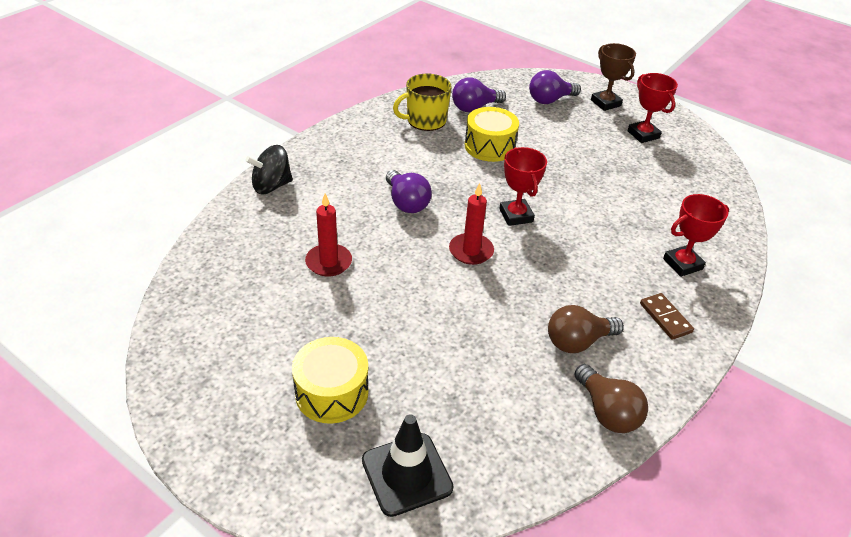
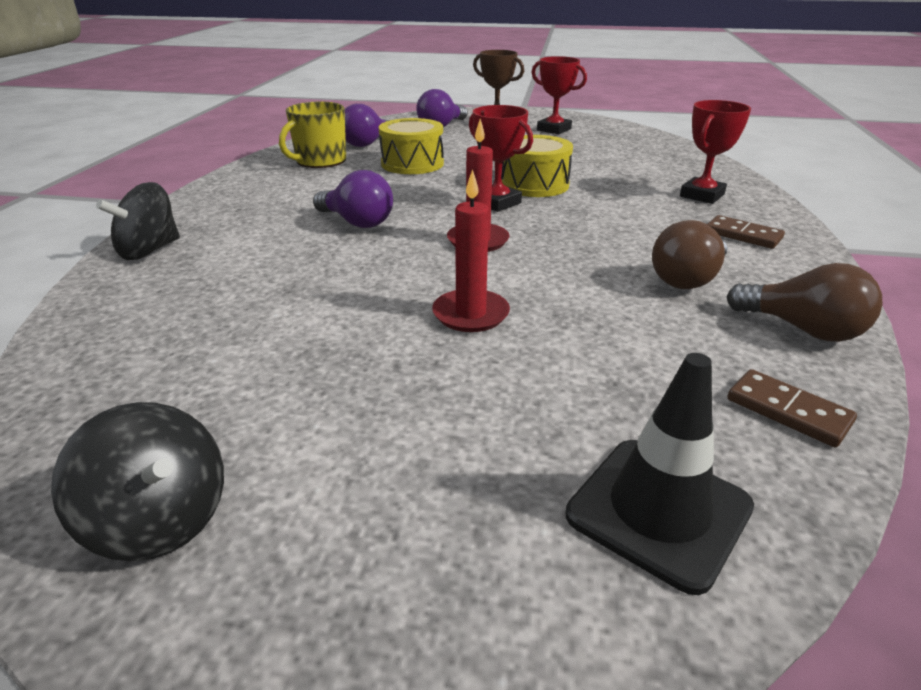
camera: 25 degrees left, 10 degrees down
yellow drum [292,337,369,424] -> yellow drum moved to [501,135,573,197]
red candle [305,193,352,276] -> red candle moved to [432,169,510,332]
none -> black spinning top [51,402,224,561]
none -> brown domino [727,369,857,447]

